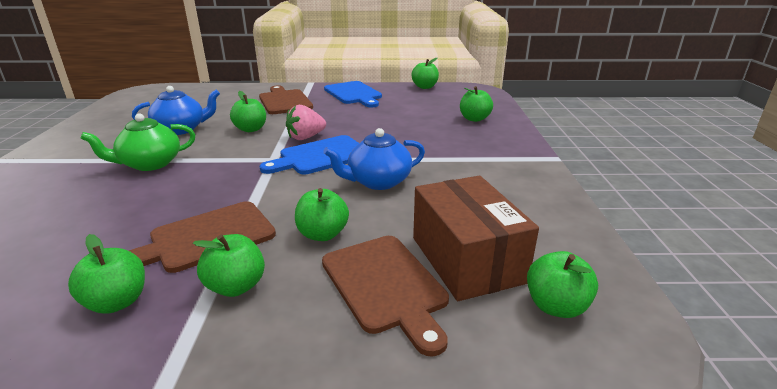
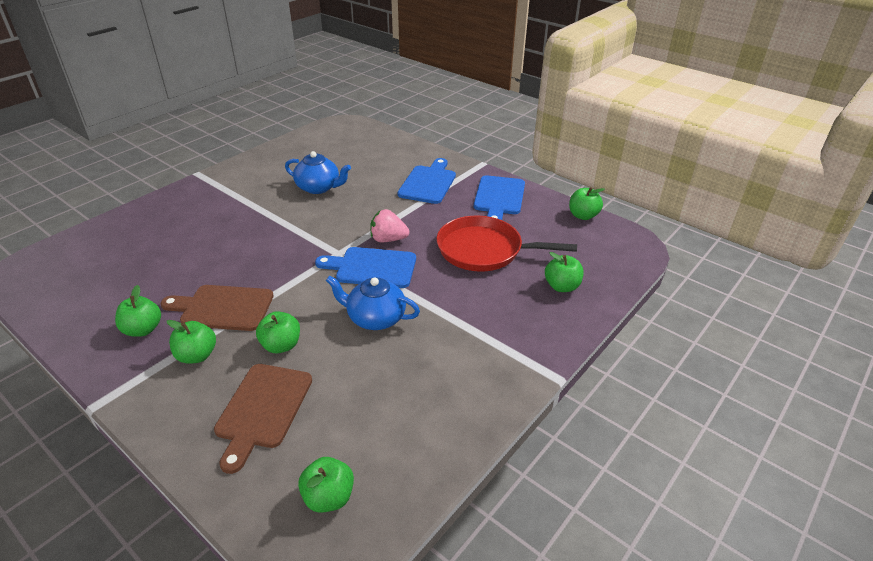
camera: 40 degrees right, 10 degrees up
green teapot [81,113,195,171] -> none
green apple [230,91,266,132] -> none
brown cutting board [259,85,313,114] -> blue cutting board [397,158,456,204]
brown box [413,176,539,301] -> none
none -> red pan [437,216,577,272]

